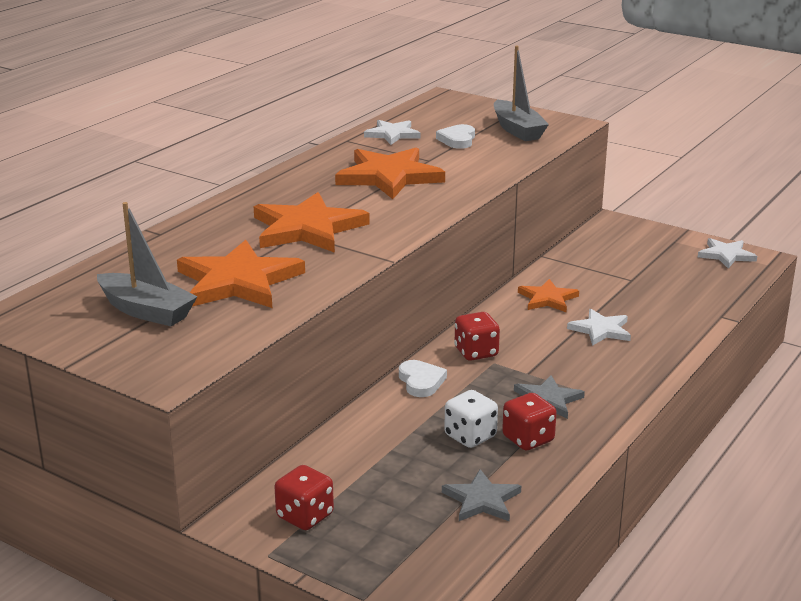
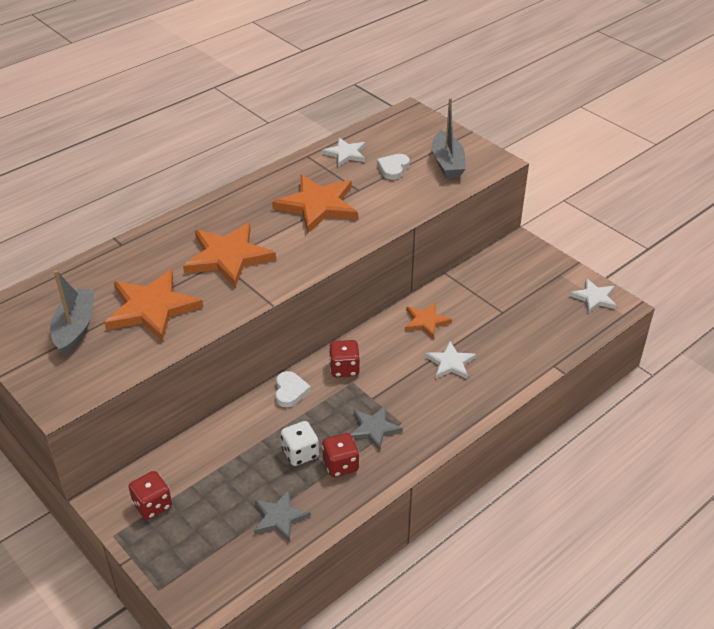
camera: 15 degrees right, 15 degrees up
grey boat [97,202,197,326] -> grey boat turned 135 degrees counterclockwise [50,270,95,356]

